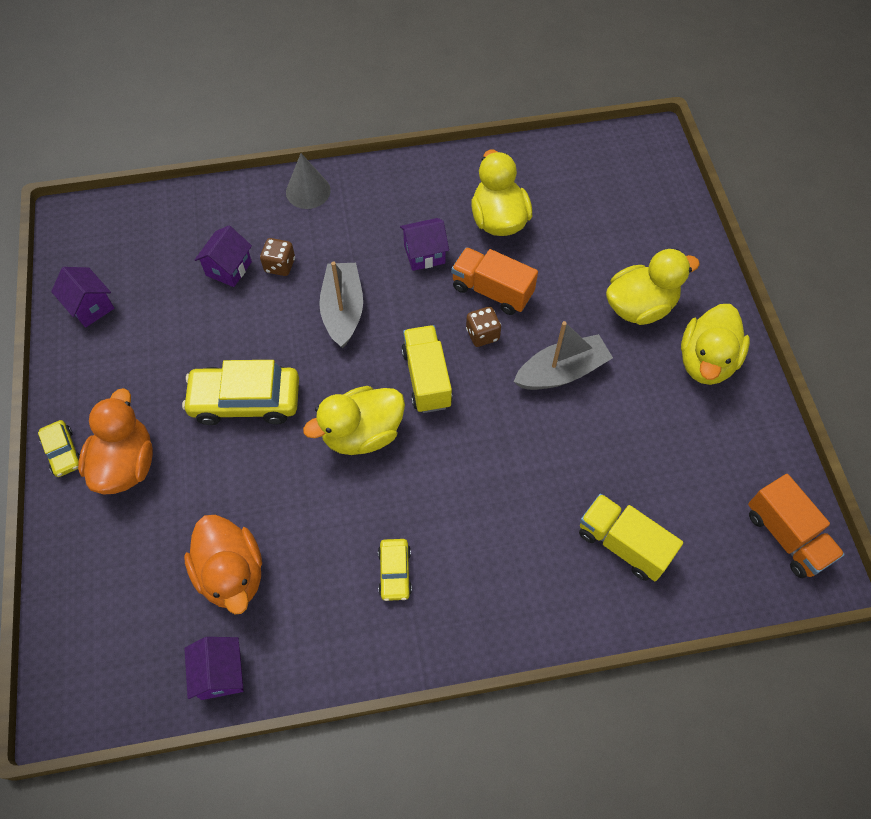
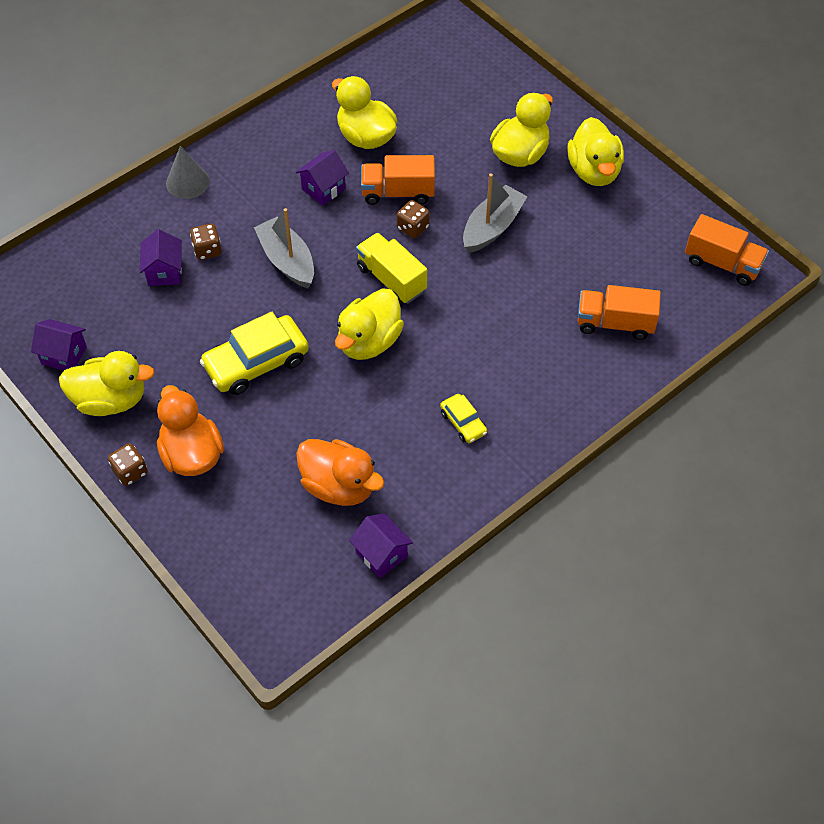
camera: 30 degrees left, 5 degrees down
yellow car [38,420,80,477] -> brown dice [108,443,148,486]
yellow truck [579,494,683,581] -> orange truck [578,285,661,340]
none -> yellow duck [59,351,155,416]

